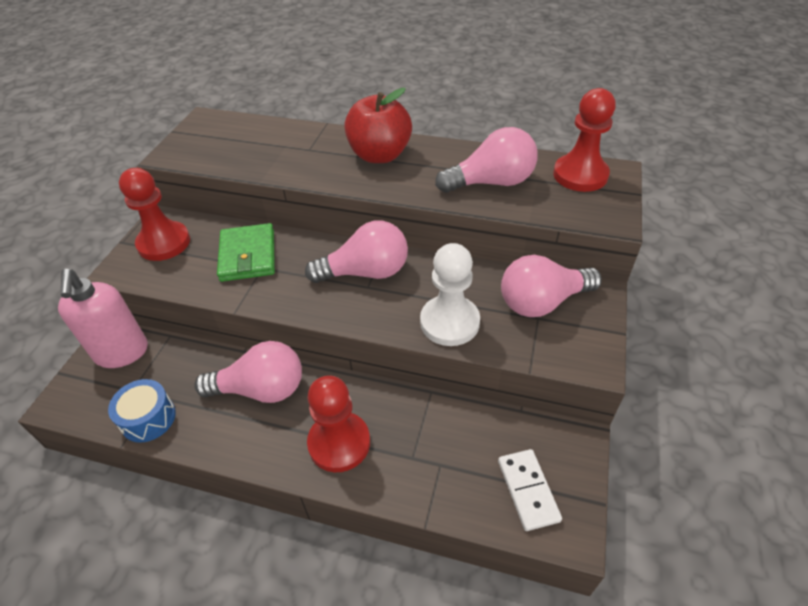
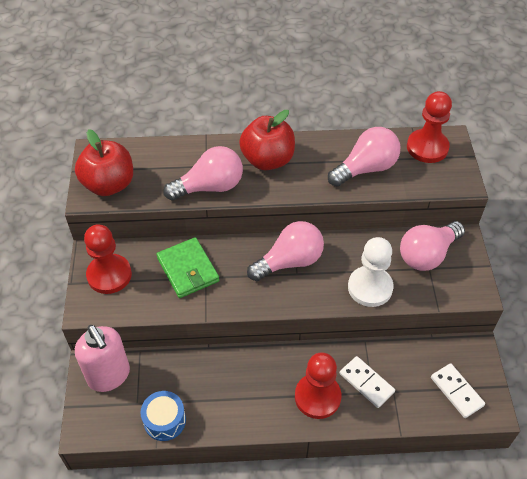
camera: 20 degrees left, 5 degrees up
pink light bulb [194,341,302,403] -> pink light bulb moved to [163,146,243,201]
none -> red apple [75,129,133,196]
none -> white domino [340,356,395,408]

